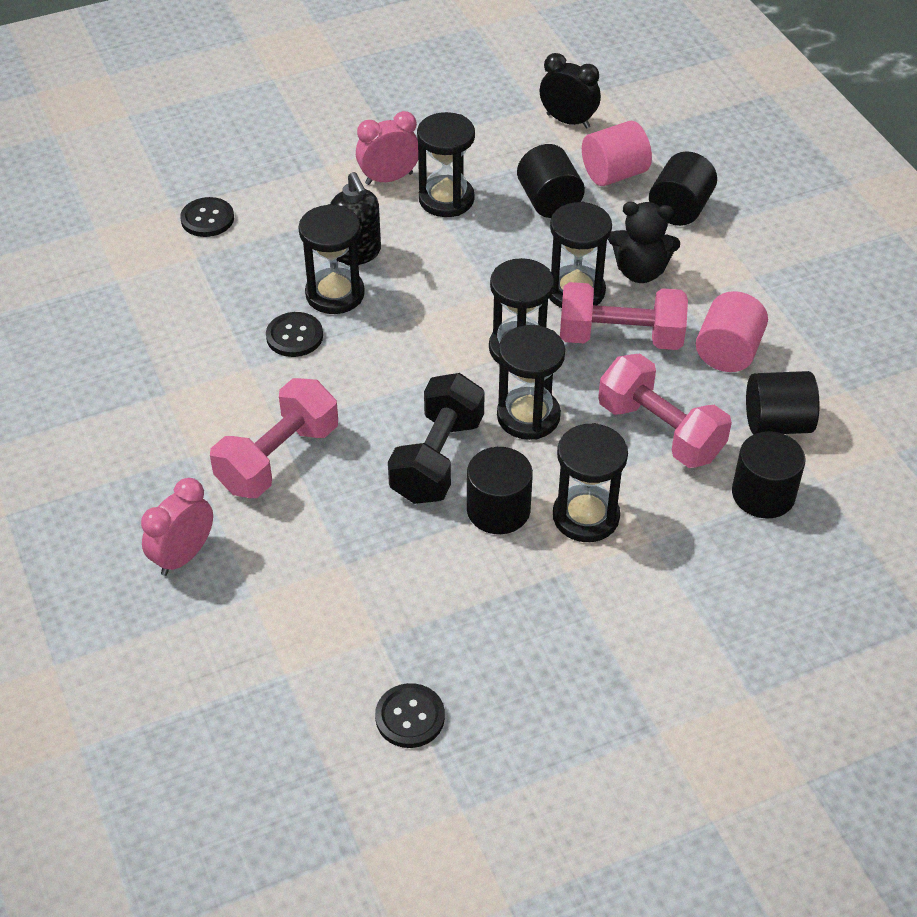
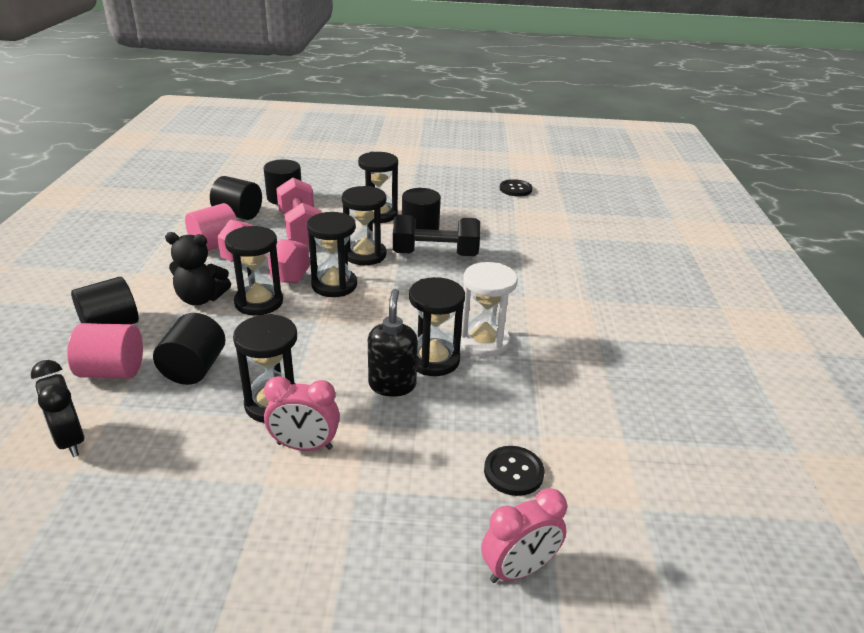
camera: 155 degrees left, 15 degrees down
pink clock [141,478,213,576] -> pink clock moved to [481,488,567,583]
pink dumbbell [210,378,338,498] -> none
black button [266,312,323,357] -> white hourglass [460,262,518,357]
black dumbbell [388,373,485,504] -> black dumbbell turned 45 degrees clockwise [393,215,480,256]
black teddy bear [608,202,680,283] -> black teddy bear turned 150 degrees clockwise [165,232,231,305]

